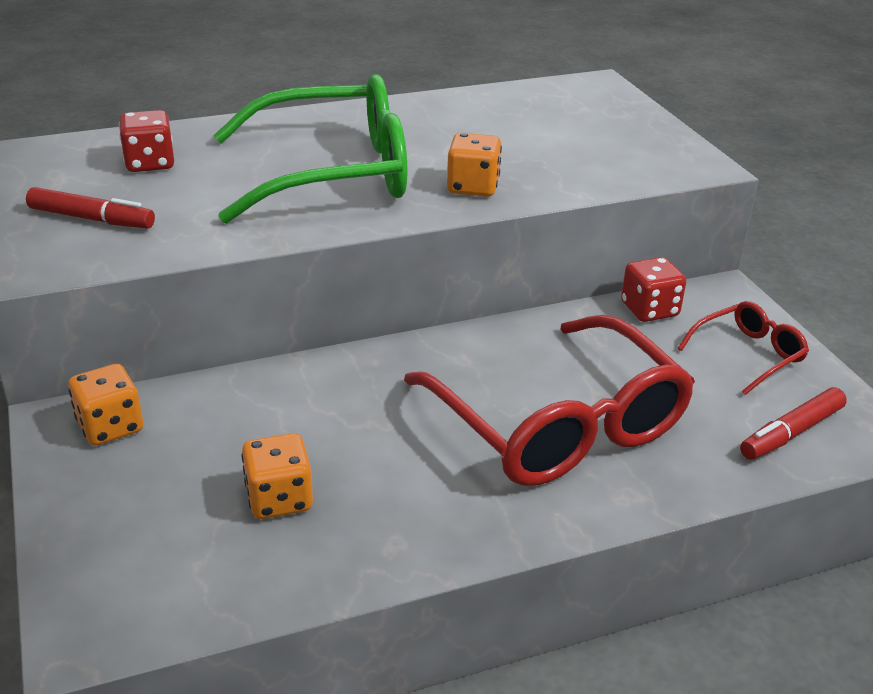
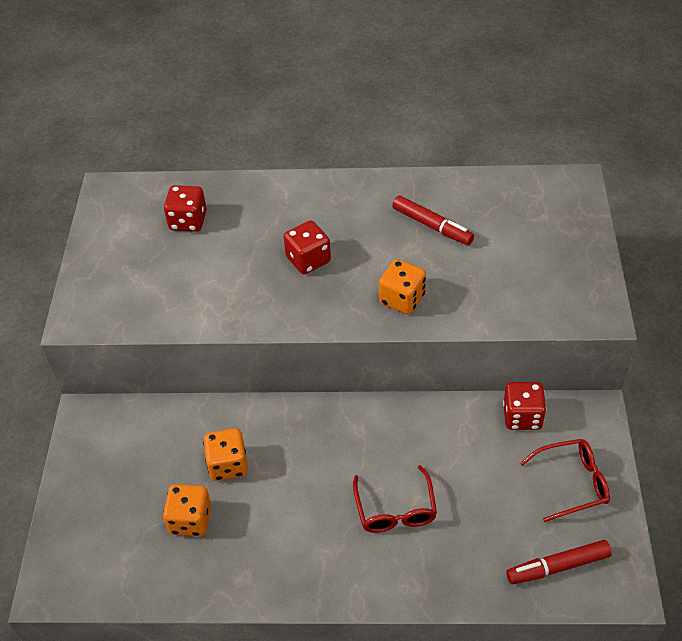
camera: 25 degrees right, 15 degrees up
red marker [26,187,155,229] -> red marker moved to [392,195,474,245]
orange dice [68,364,143,446] -> orange dice moved to [203,428,248,481]
green glasses [213,74,408,223] -> red dice [284,220,331,274]
red glasses [404,315,695,486] -> red glasses [353,465,437,533], size x0.47

